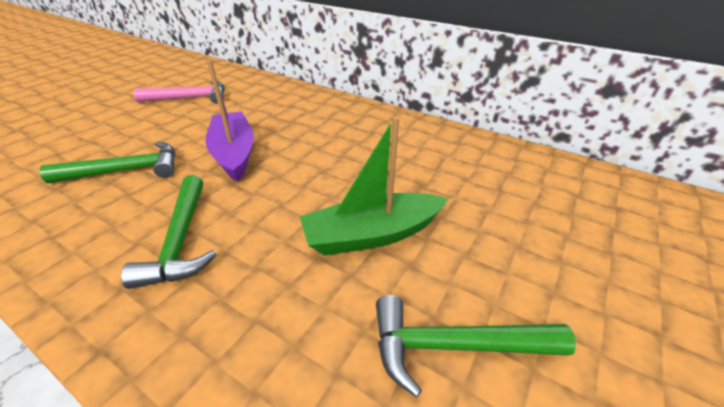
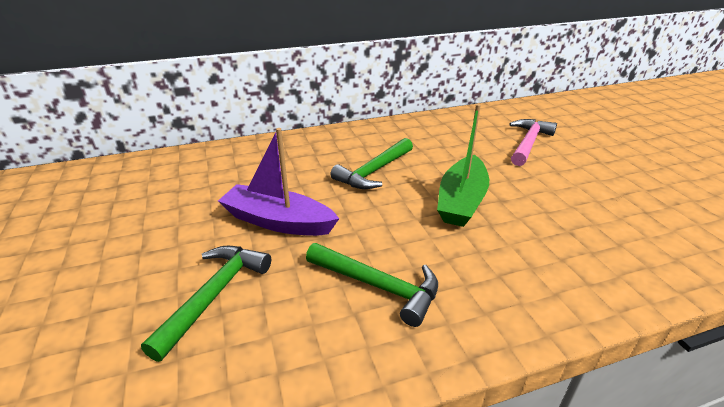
camera: 50 degrees left, 5 degrees down
pink hammer [133,81,225,104] -> pink hammer moved to [509,119,557,166]
green hammer [376,295,576,397] -> green hammer moved to [330,138,413,189]

